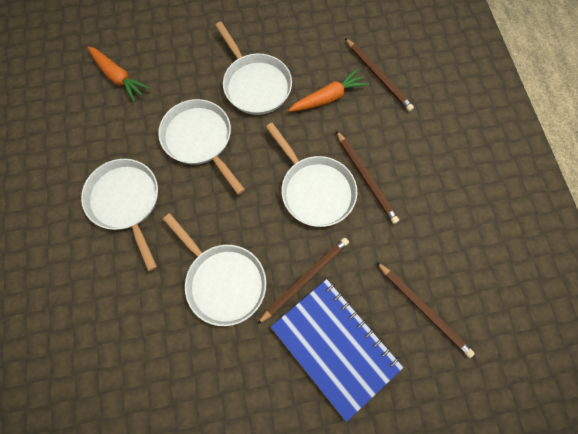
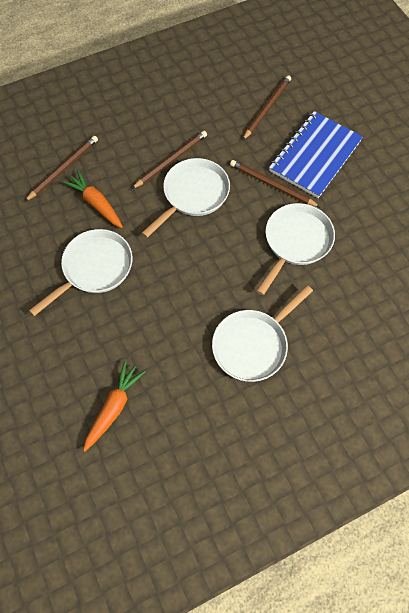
camera: 105 degrees left, 5 degrees down
white pan [158,99,245,195] -> none

